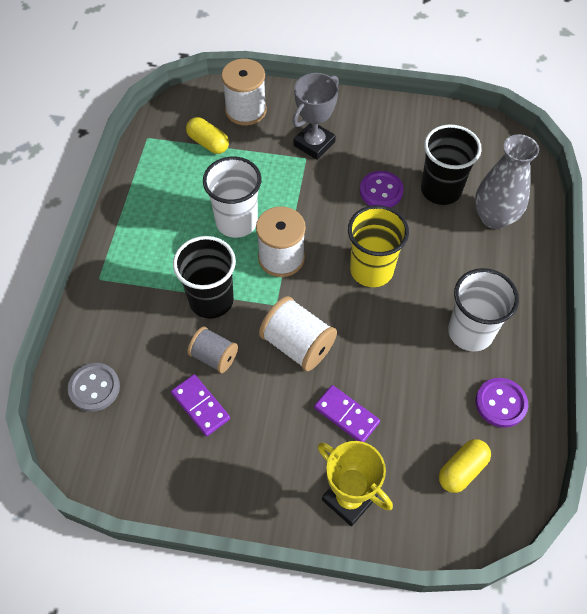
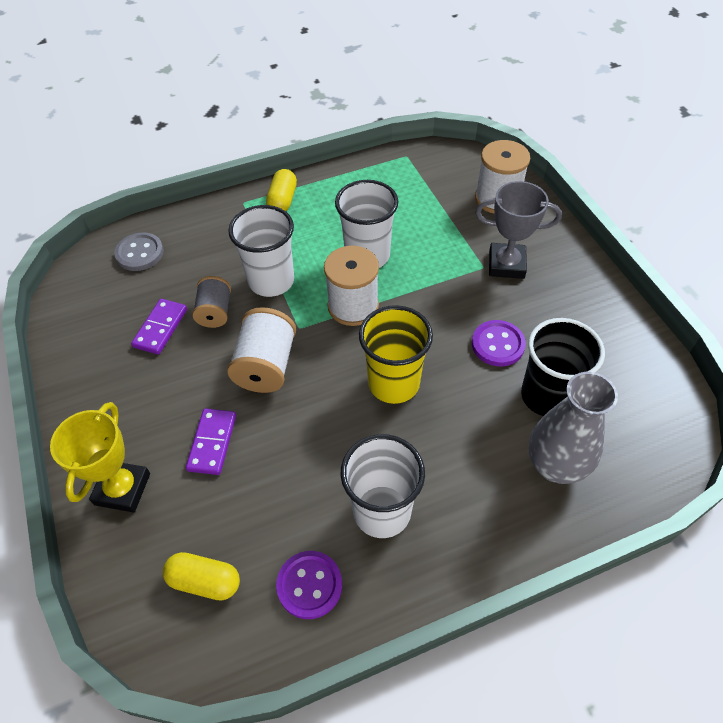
camera: 60 degrees right, 5 degrees down
black cup [173,236,236,319] -> white cup [228,205,294,297]
yellow capsule [186,117,229,154] -> yellow capsule moved to [266,169,297,211]

